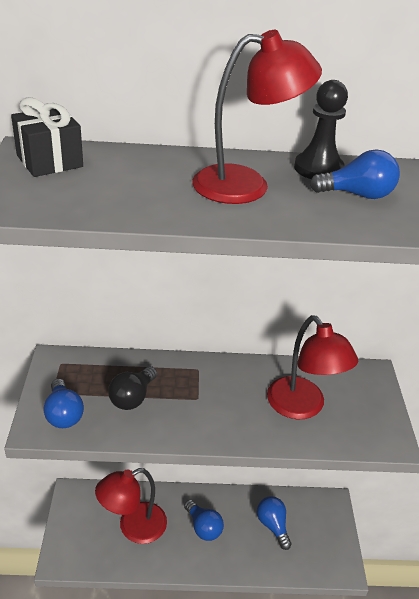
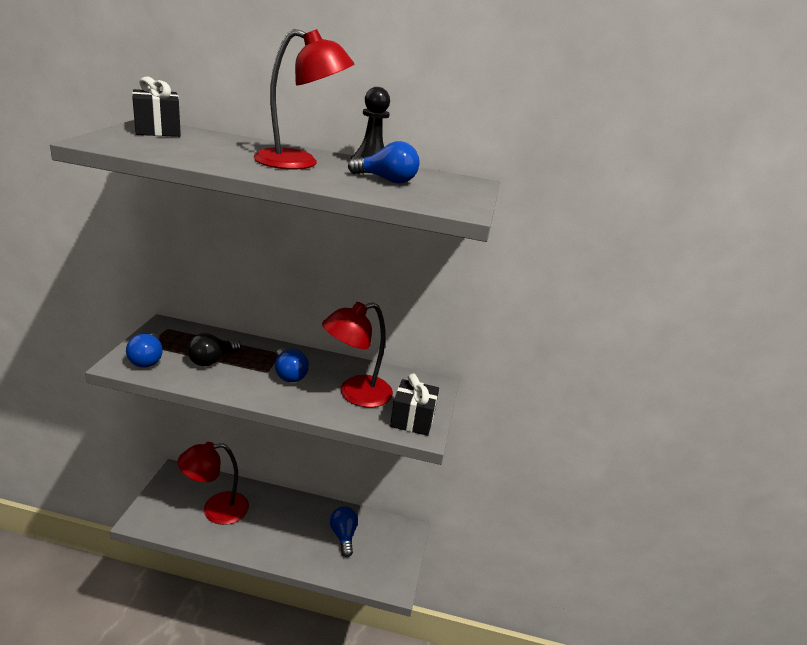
camera: 10 degrees right, 10 degrees down
blue light bulb [184,500,224,541] -> blue light bulb moved to [275,348,309,382]
red lamp [267,315,358,419] -> red lamp turned 75 degrees clockwise [322,302,393,407]
none -> black gift [390,373,439,436]

